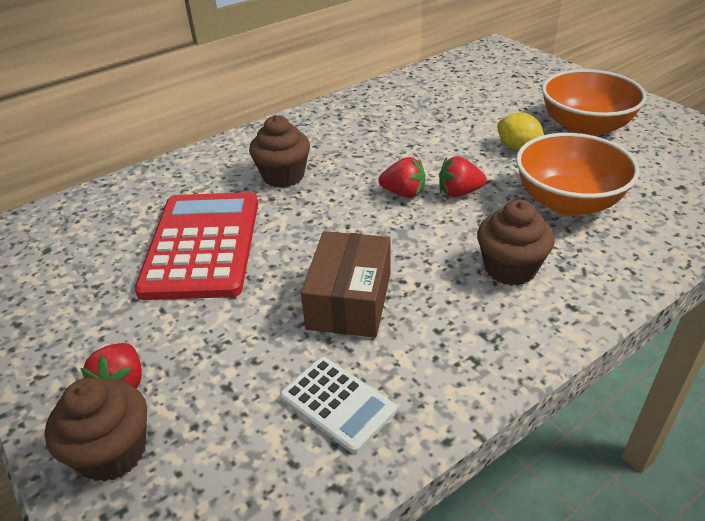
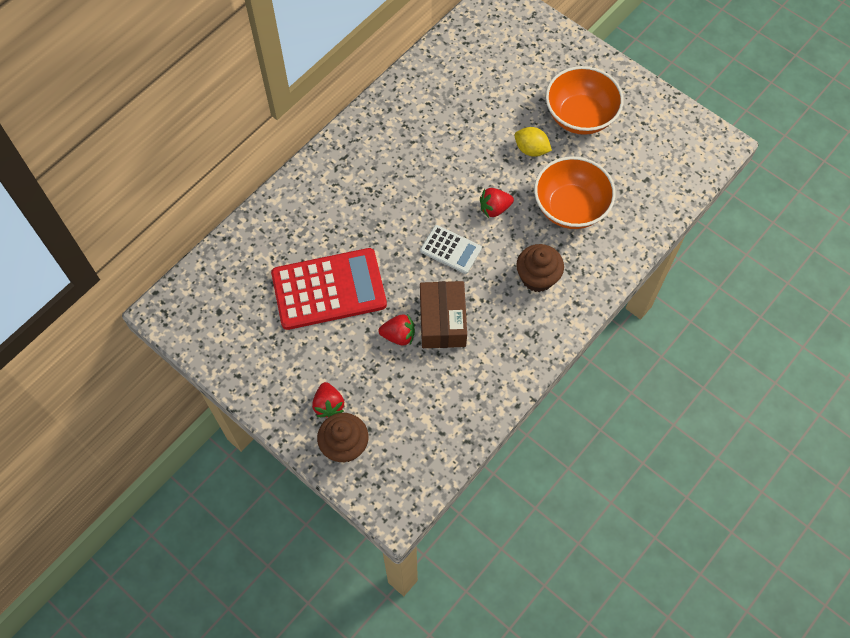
camera: 15 degrees left, 25 degrees up
red calculator [135,192,258,300] -> red calculator turned 90 degrees clockwise [271,248,387,330]
brown cupcake [249,115,310,188] -> none
white calculator [280,357,397,454] -> white calculator moved to [420,225,482,274]
red strawberry [378,157,425,198] -> red strawberry moved to [378,314,415,346]

